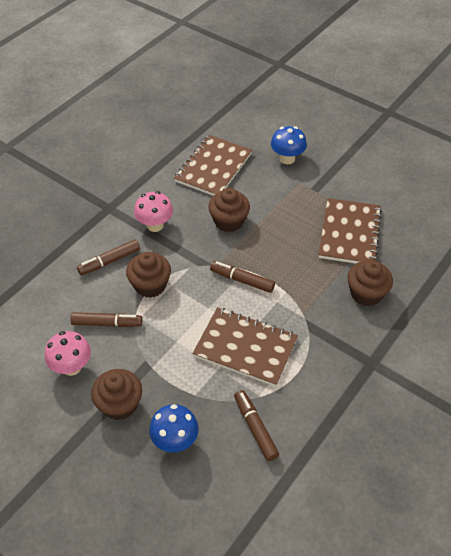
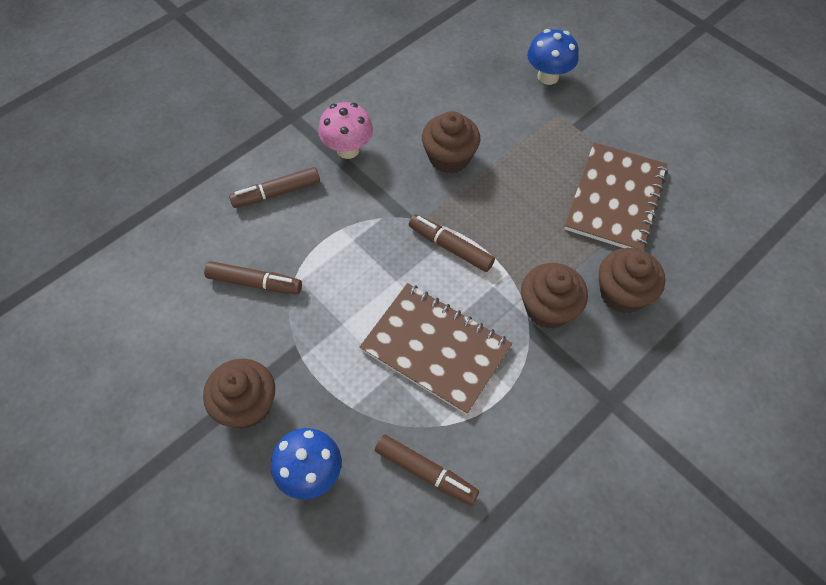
camera: 10 degrees right, 10 degrees up
pink mushroom [45,331,91,376] -> none
brown cupcake [126,252,171,298] -> brown cupcake moved to [521,263,588,329]
brown notebook [174,135,252,196] -> none
brown marker [234,390,279,461] -> brown marker turned 135 degrees clockwise [375,434,479,506]

